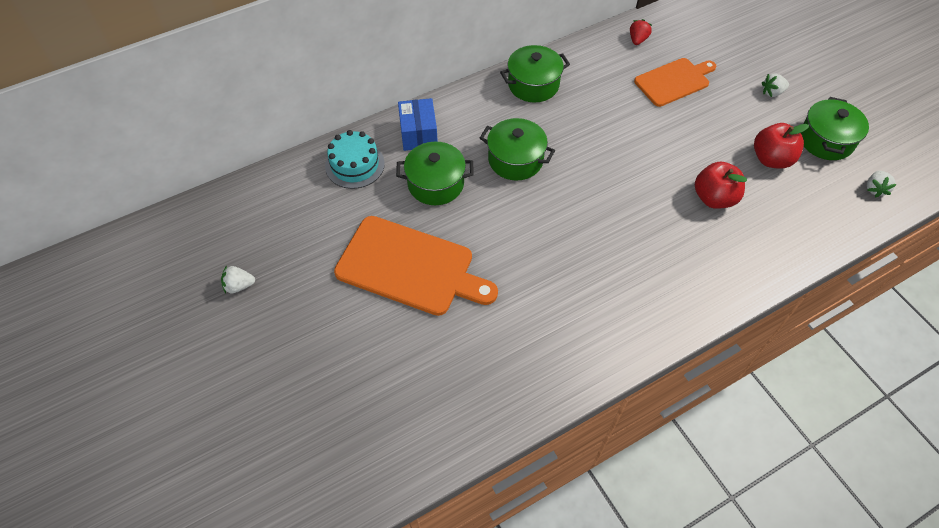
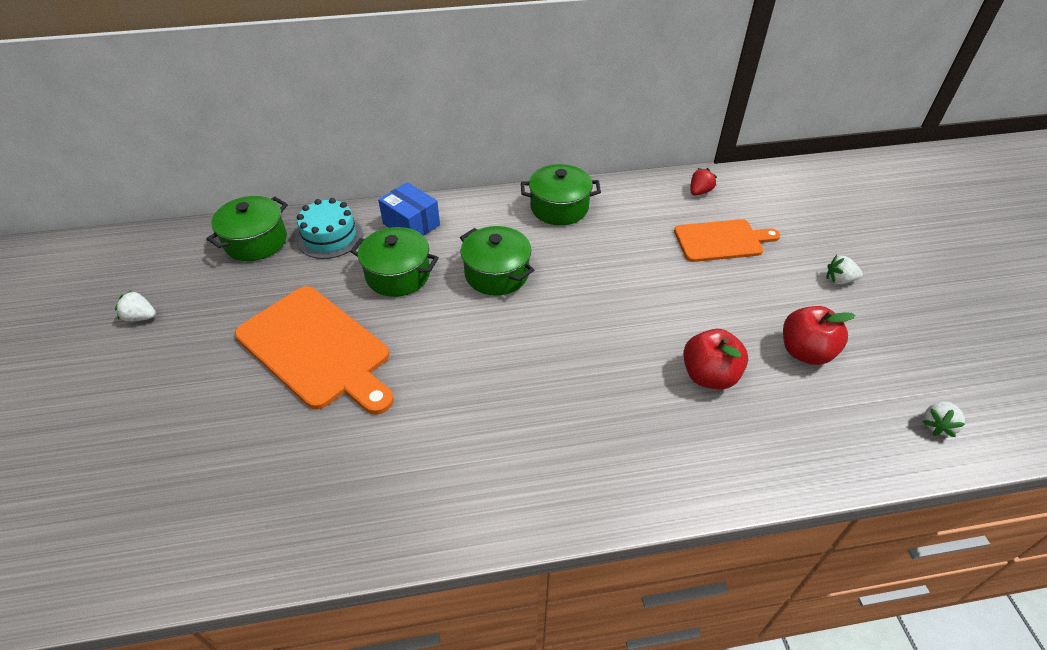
camera: 20 degrees right, 10 degrees down
blue box [398,98,438,151] -> blue box turned 60 degrees counterclockwise [378,182,440,236]
green pot [801,97,869,160] -> green pot moved to [206,196,288,261]

